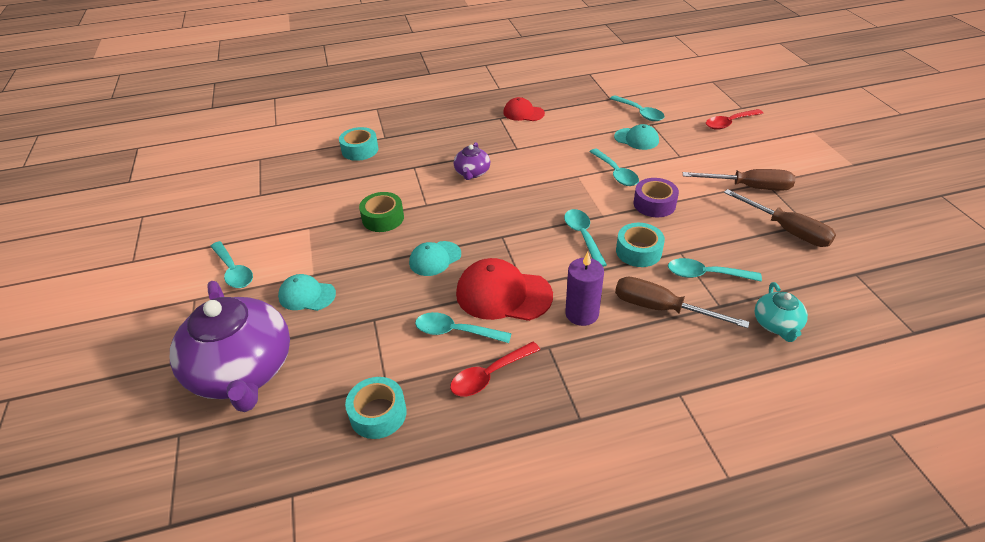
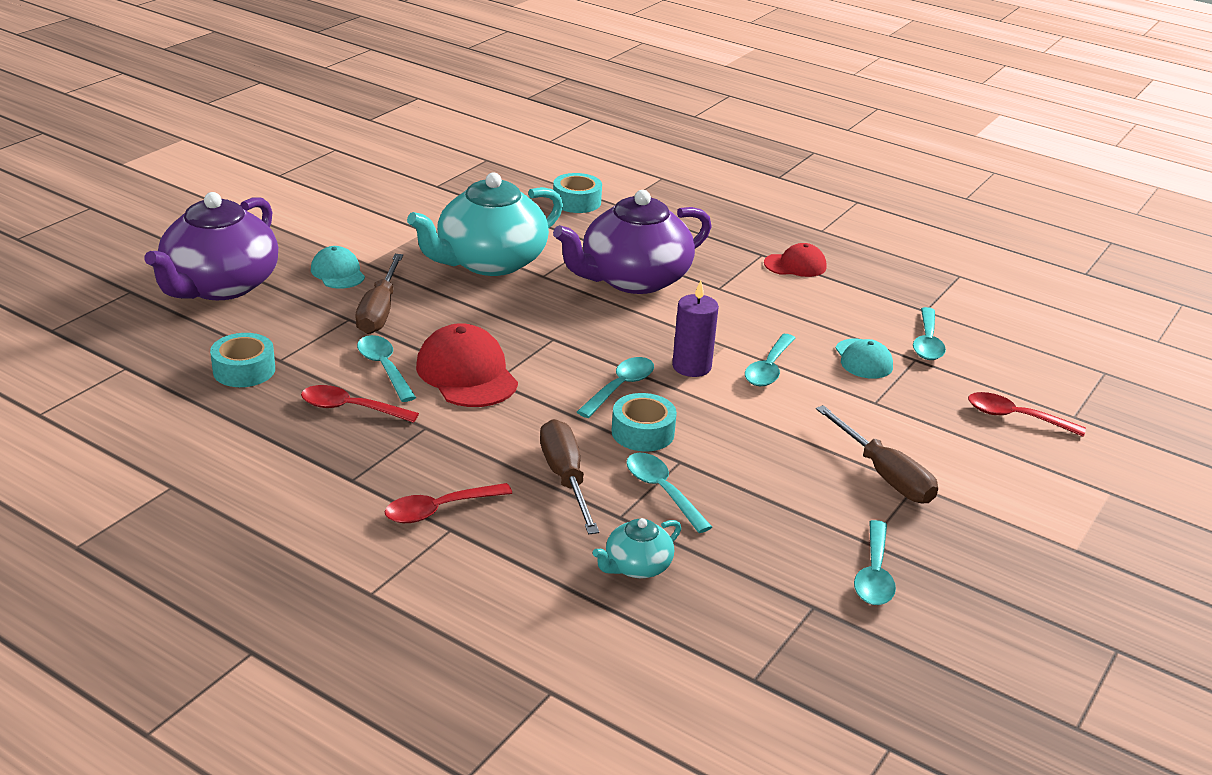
camera: 45 degrees right, 10 degrees down
turquoise spoon [210,241,253,288] -> turquoise spoon moved to [854,520,896,605]
green tape [359,192,404,232] -> turquoise teapot [407,172,563,276]
turquoise cap [409,241,461,276] -> none
purple teapot [454,142,490,180] -> purple teapot [553,190,711,294], size x2.20
red cap [503,97,545,121] -> red cap turned 105 degrees clockwise [764,243,827,277]
purple candle [565,252,604,326] -> purple candle moved to [672,281,719,377]
purple tape [633,178,679,217] -> none
brown screwdriver [724,189,836,247] -> brown screwdriver moved to [355,254,403,334]
none -> red spoon [384,483,512,523]

